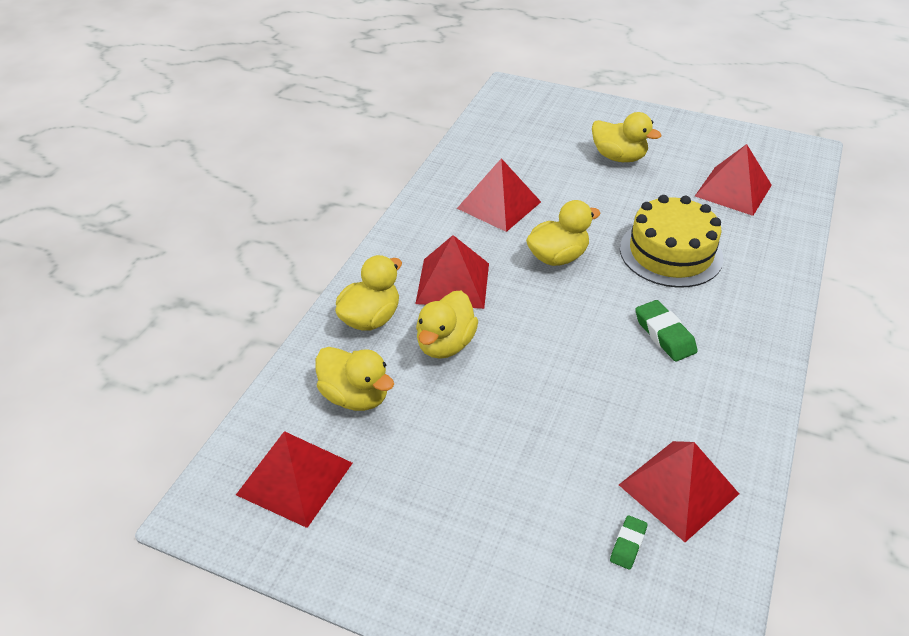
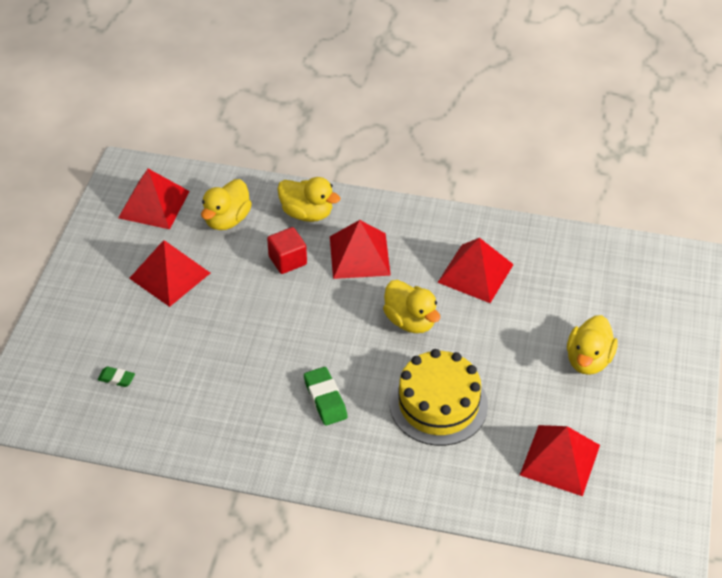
camera: 80 degrees right, 5 degrees up
yellow duck [416,291,478,359] -> red cube [267,227,307,274]
red pyramid [619,441,739,542] -> red pyramid moved to [129,240,210,307]
green eraser [635,300,698,361] -> green eraser turned 75 degrees counterclockwise [304,367,348,426]

